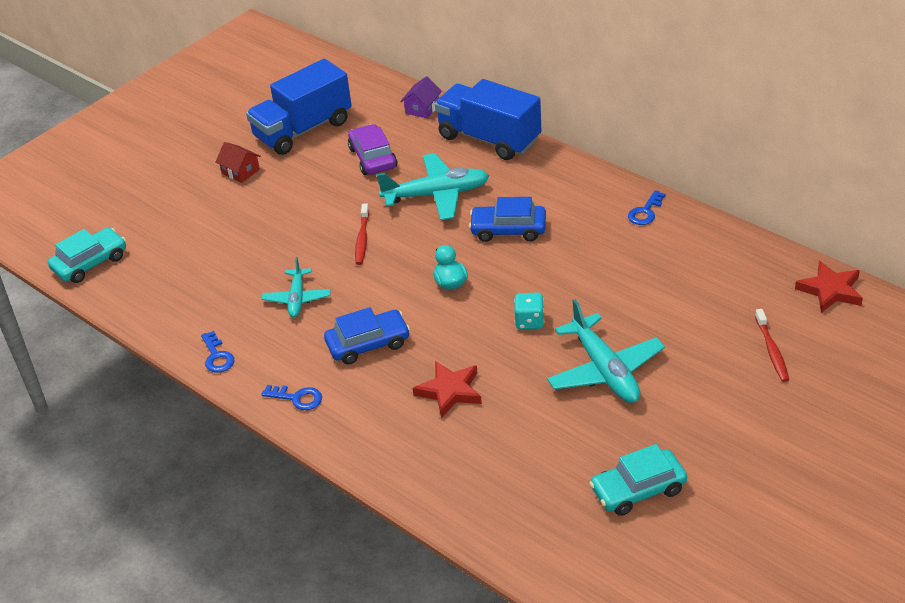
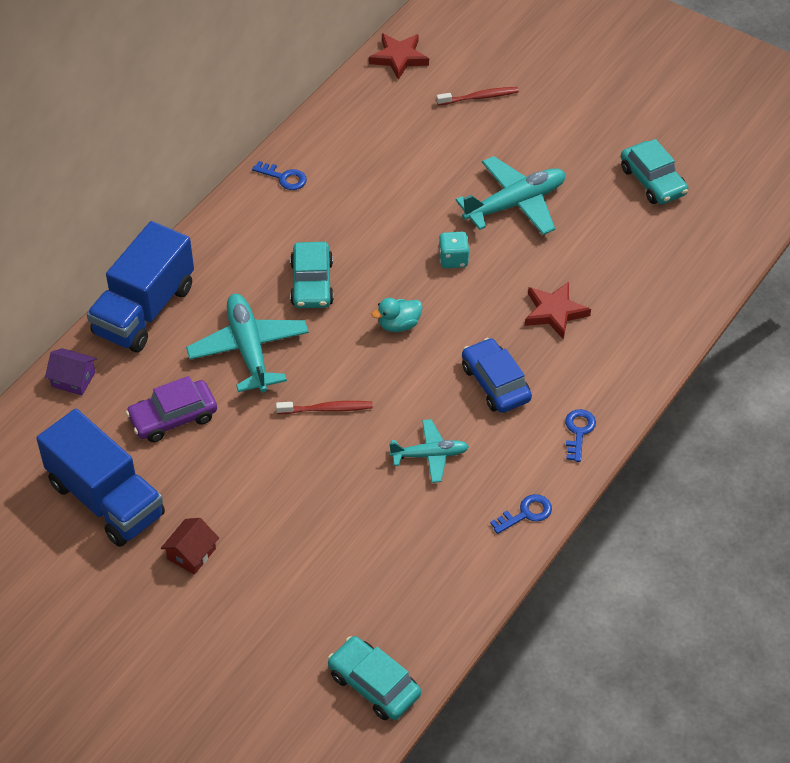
camera: 100 degrees left, 10 degrees up
blue car [469,197,546,242] -> turquoise car [290,242,334,308]

